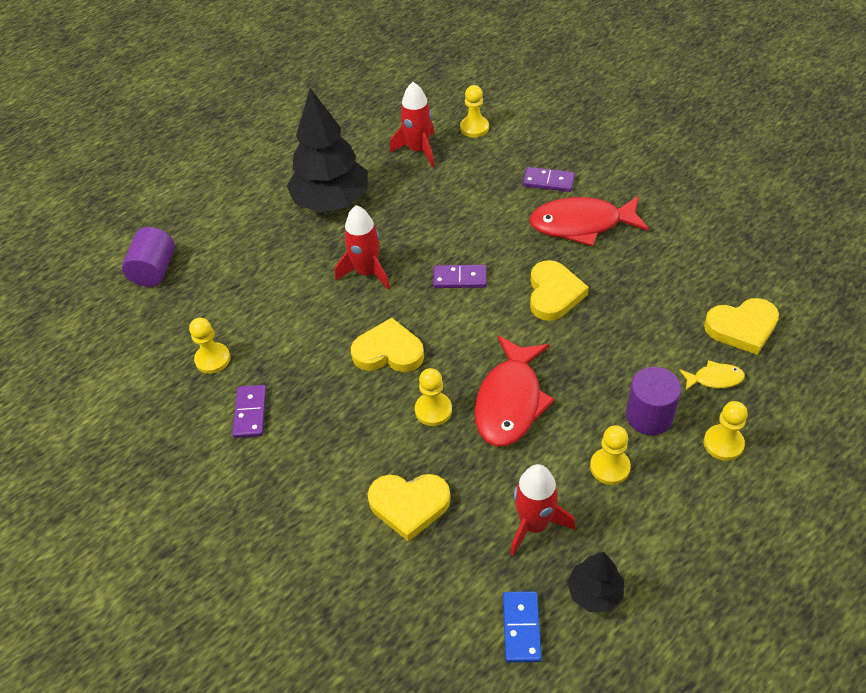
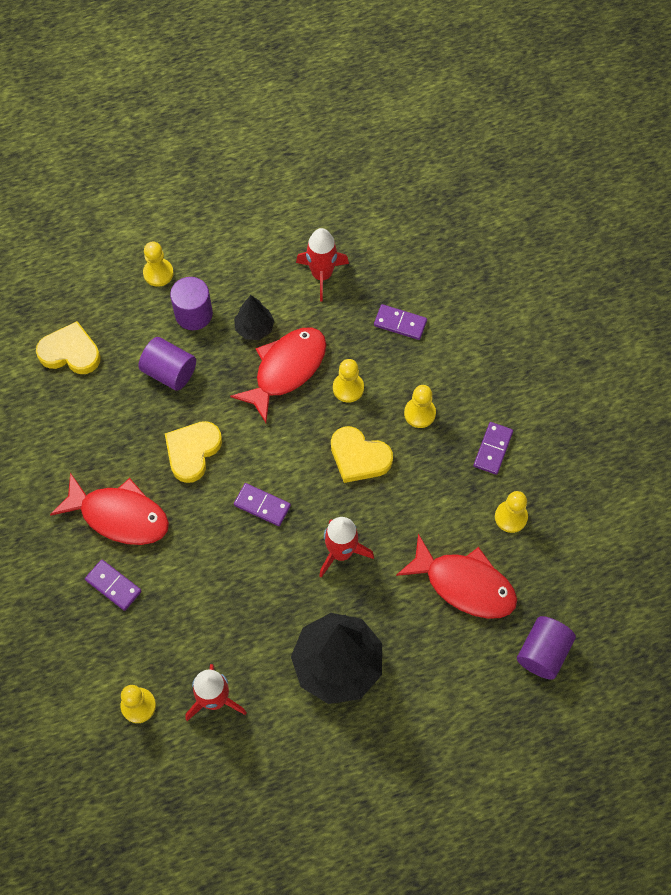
camera: 160 degrees left, 15 degrees up
yellow heart [368,474,451,542] -> purple domino [374,304,427,340]
blue domino [503,591,542,663] -> none
black tree [567,551,624,612] -> black tree moved to [234,295,274,340]
yellow pawn [590,425,631,485] -> yellow pawn moved to [404,385,436,428]
yellow fish [679,360,745,391] -> none
none -> purple cylinder [139,337,196,391]
none -> red fish [396,534,517,619]

